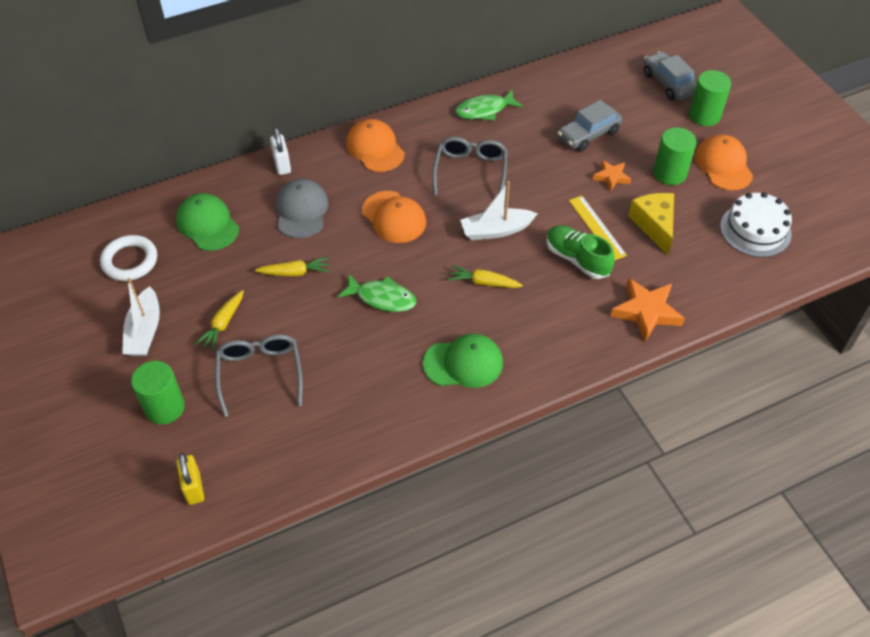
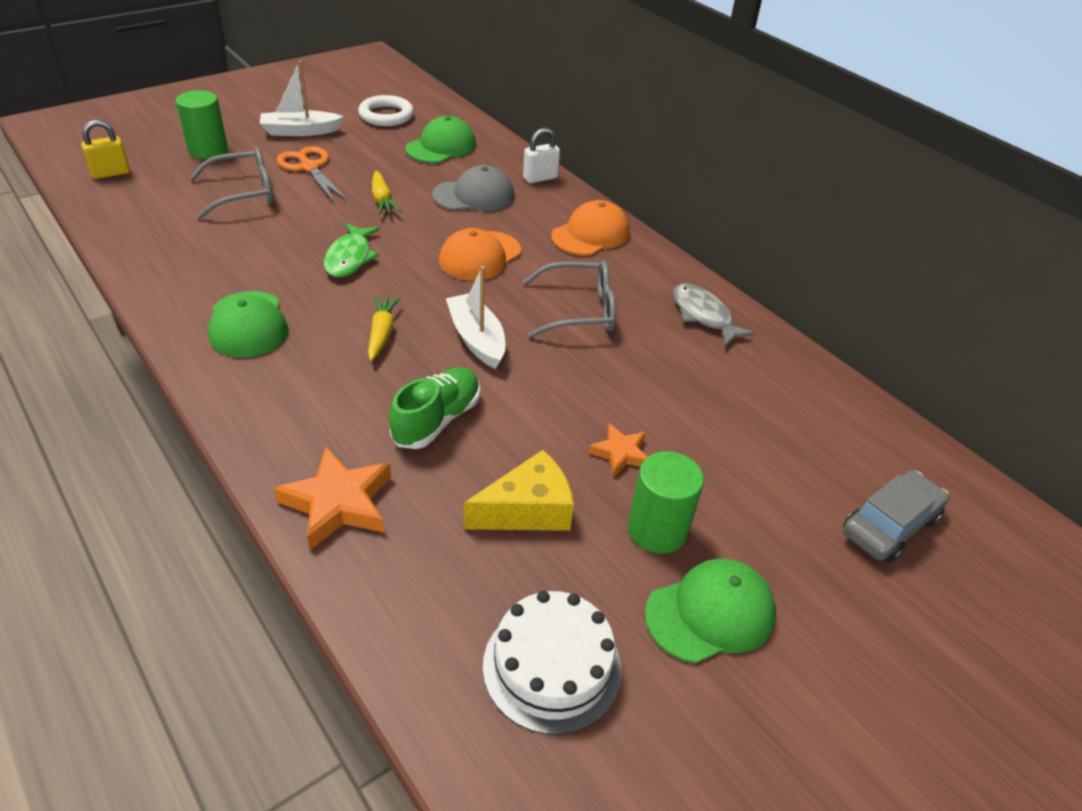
camera: 75 degrees right, 10 degrees down
yellow carrot [195,290,244,351] -> orange scissors [277,146,347,202]
green fish [455,90,523,120] -> grey fish [673,283,755,347]
grey car [558,100,623,151] -> none
yellow ruler [569,196,627,260] -> none
green cylinder [689,70,731,126] -> none
orange cap [695,134,753,190] -> green cap [645,559,776,664]

